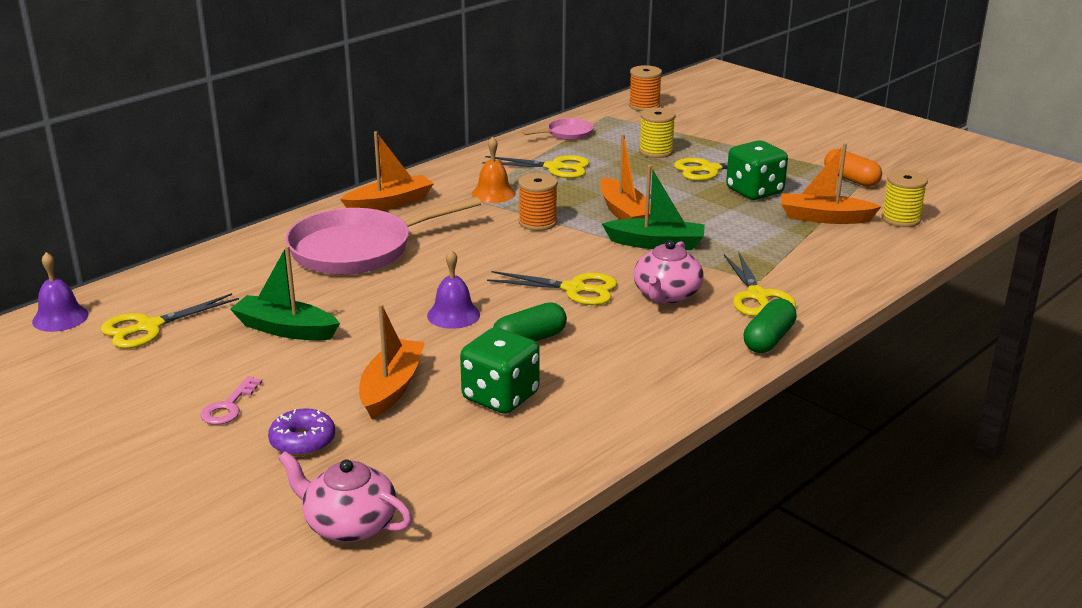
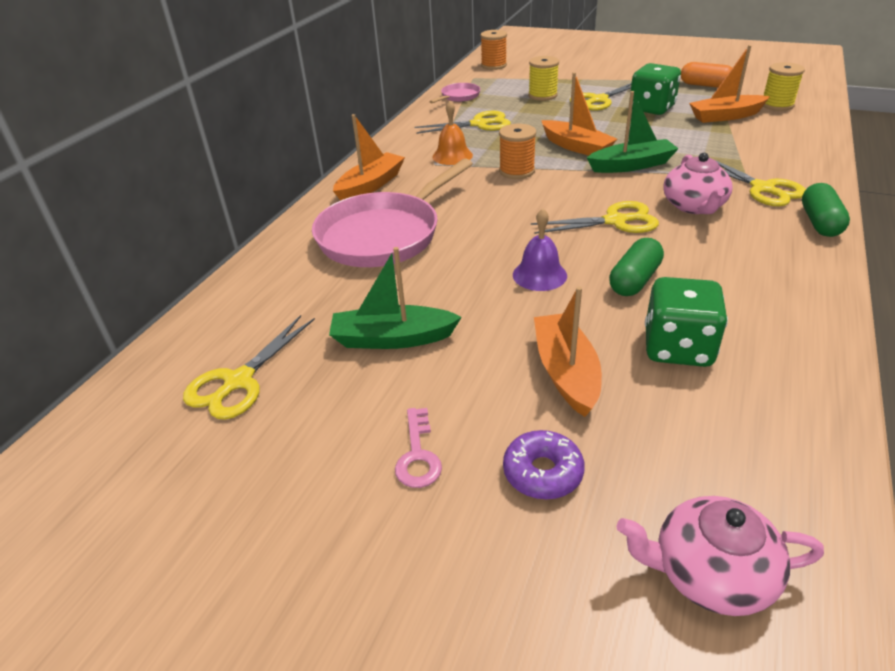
camera: 20 degrees left, 10 degrees up
purple bell [32,252,88,332] -> none

